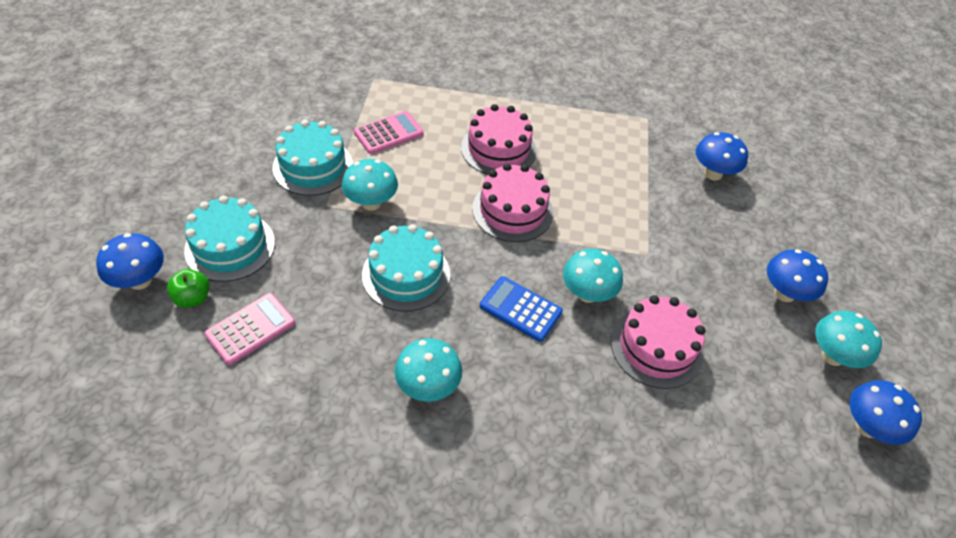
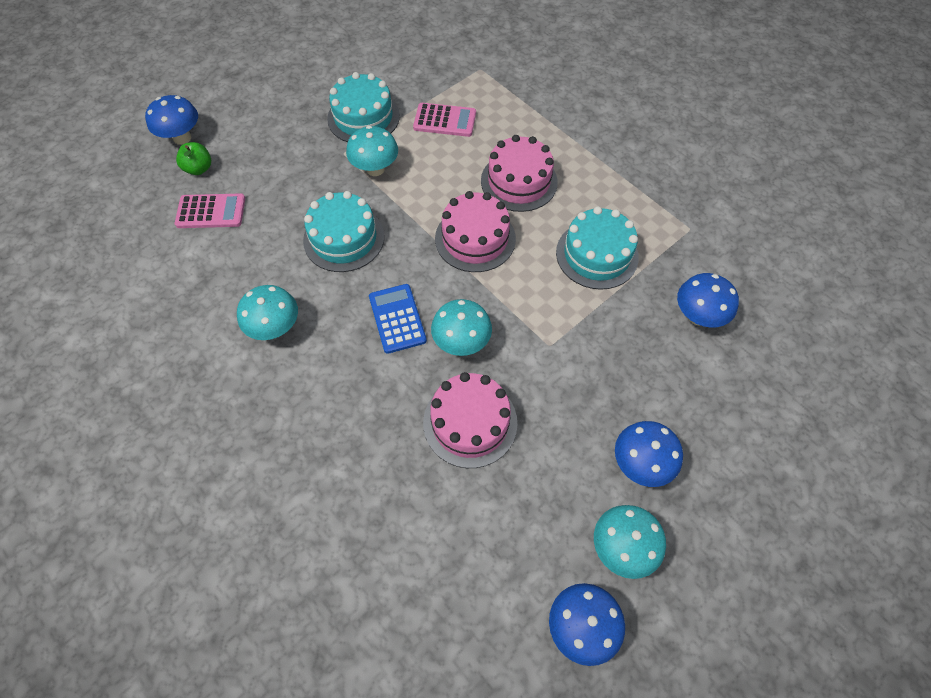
camera: 45 degrees right, 10 degrees up
turquoise cake [184,196,275,282] -> turquoise cake moved to [556,206,639,290]

